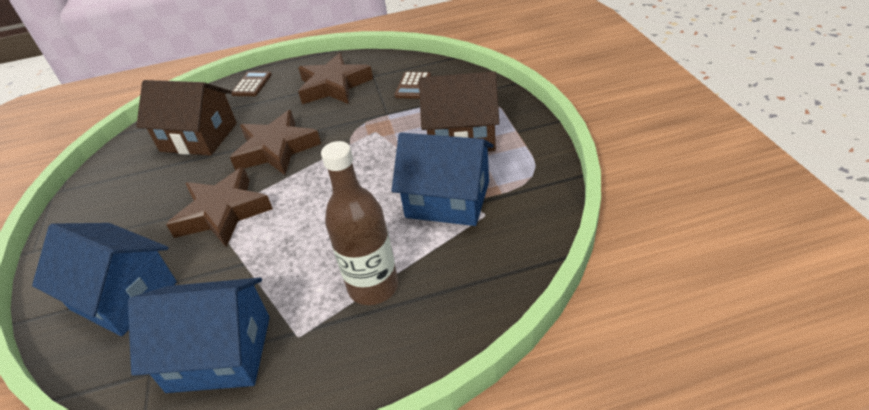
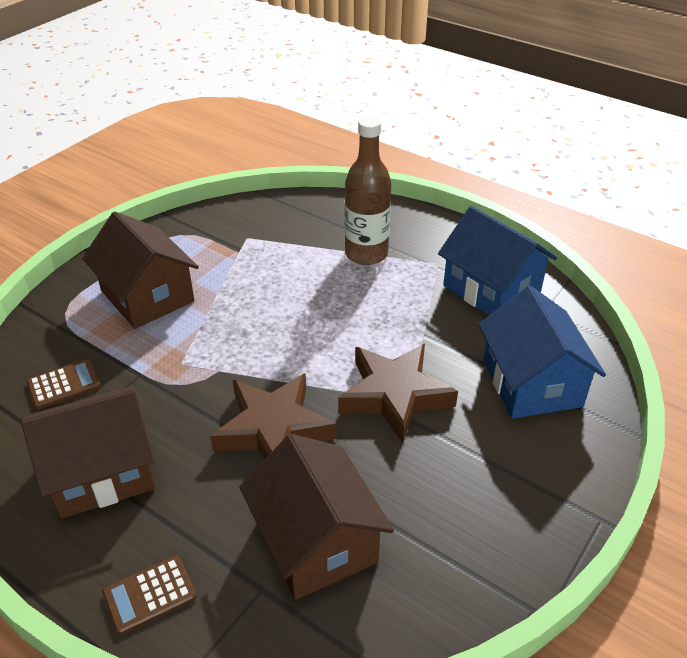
camera: 135 degrees left, 0 degrees up
brown star [298,53,373,104] -> brown house [21,386,155,519]
blue house [392,133,494,226] -> none

